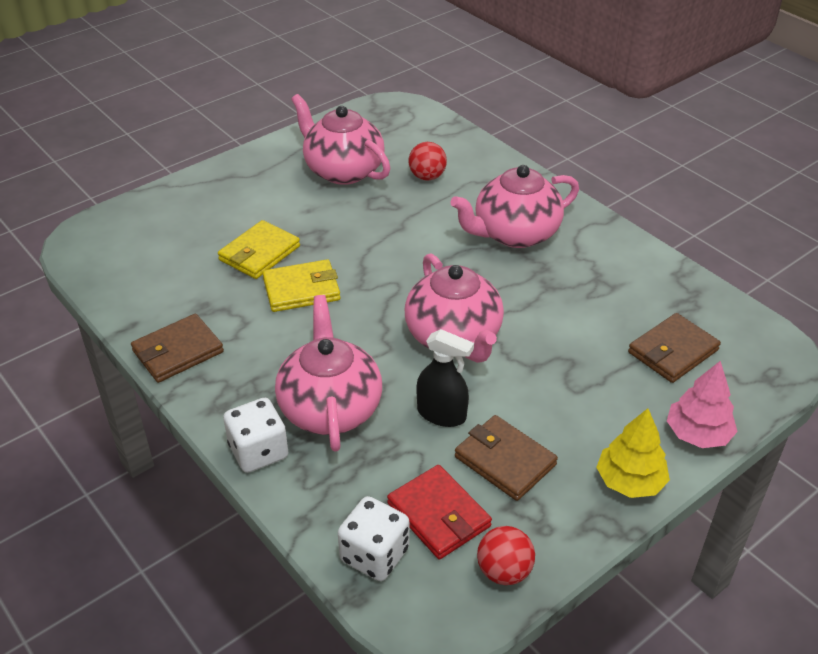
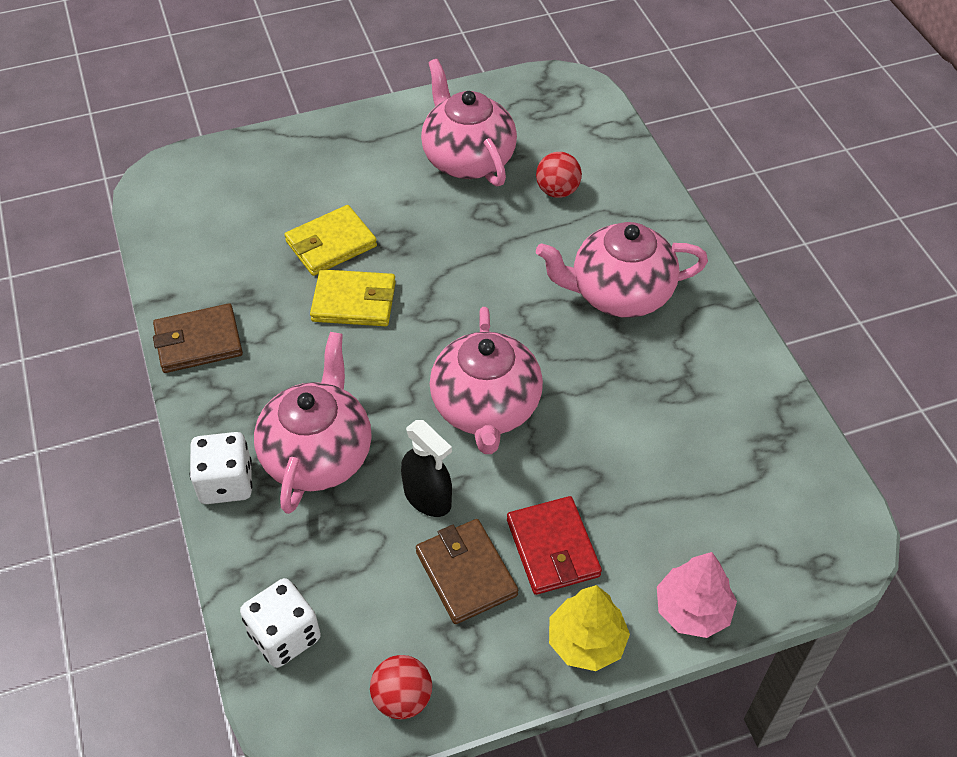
camera: 20 degrees right, 10 degrees up
red wallet [387,465,492,559] -> red wallet moved to [507,496,602,595]
brown wallet [628,313,721,383] -> none

